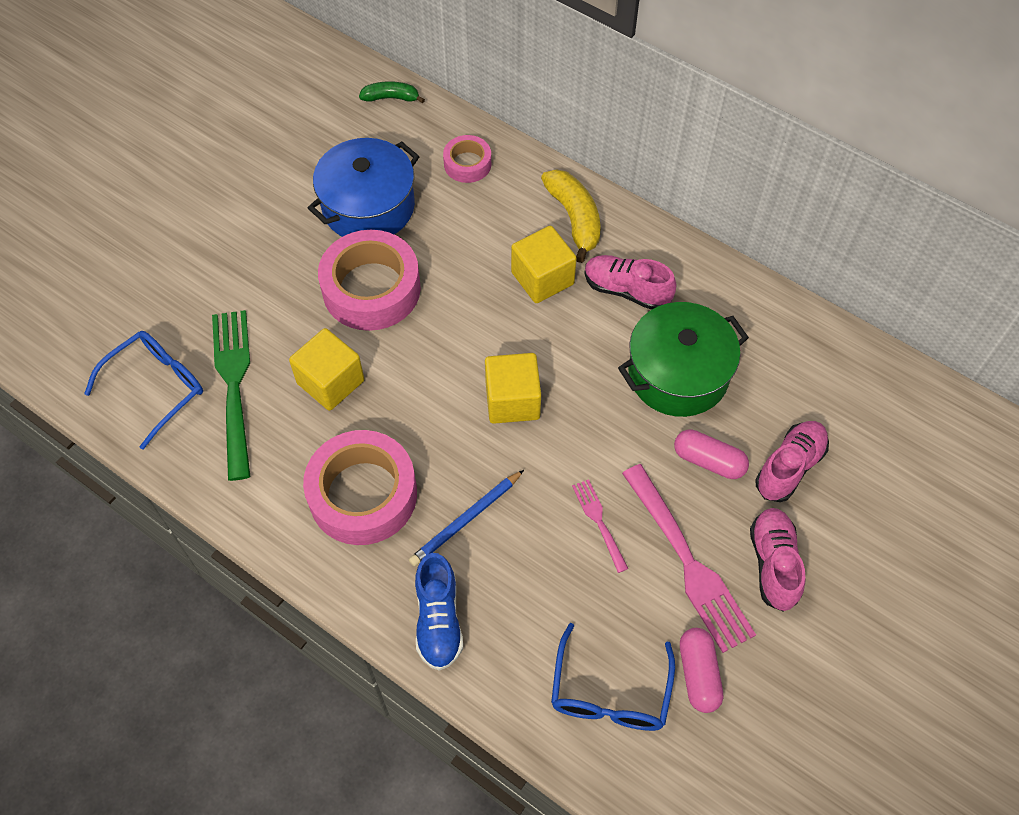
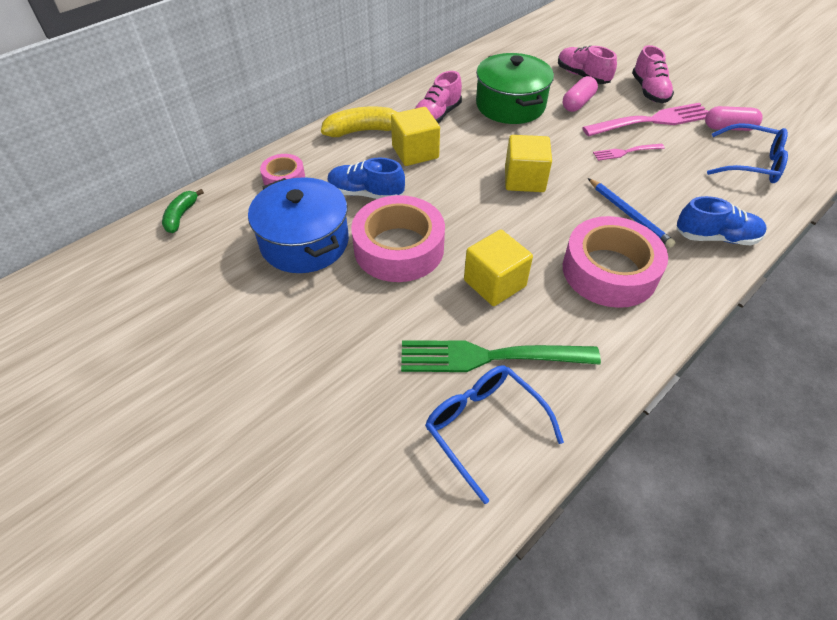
camera: 80 degrees left, 10 degrees down
pink shoe [750,508,805,612] -> pink shoe turned 105 degrees counterclockwise [632,45,674,103]
none -> blue shoe [327,157,405,199]

